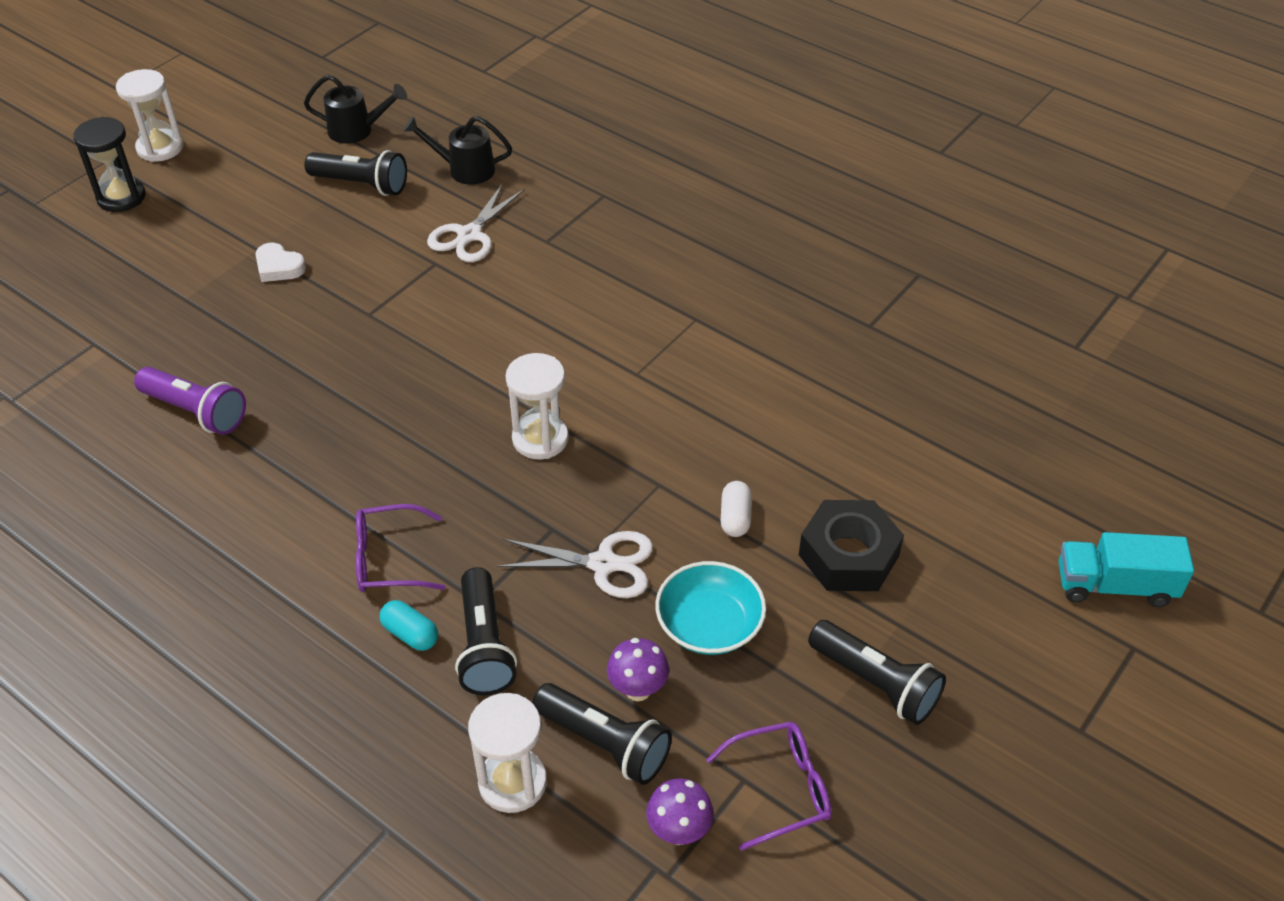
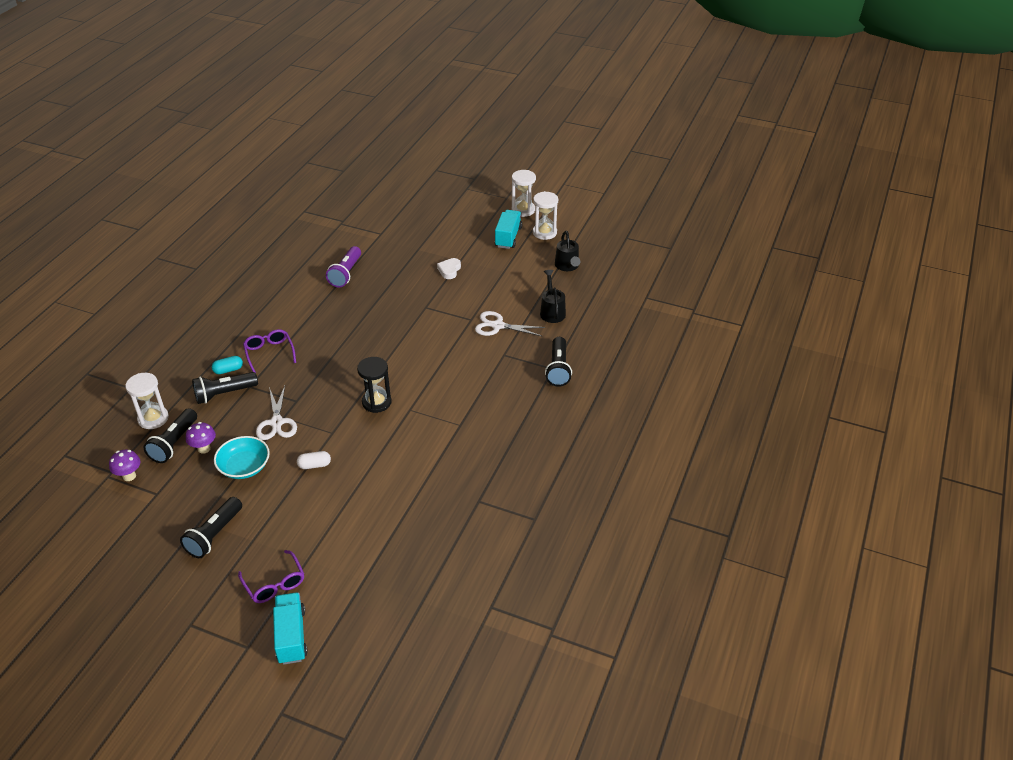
camera: 75 degrees right, 5 degrees down
black hourglass [73,117,145,212] -> black hourglass moved to [357,357,392,413]
black flashlight [304,150,407,196] -> black flashlight moved to [545,337,572,387]
turquoise capsule [380,600,438,651] -> turquoise capsule turned 45 degrees clockwise [212,356,243,374]
white hourglass [506,353,569,460] -> white hourglass moved to [533,191,558,240]
purple glasses [706,722,832,851] -> purple glasses moved to [238,550,304,603]
black nut [799,500,904,591] -> none
none -> turquoise truck [495,210,522,249]

